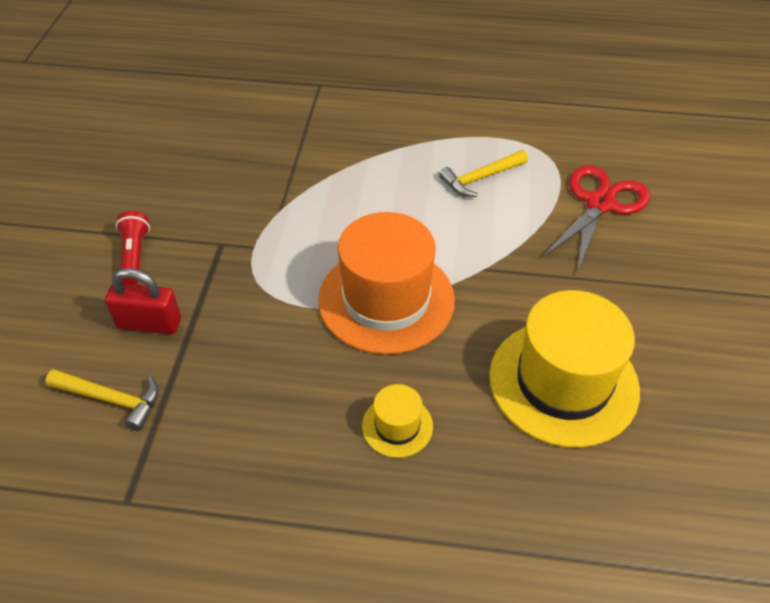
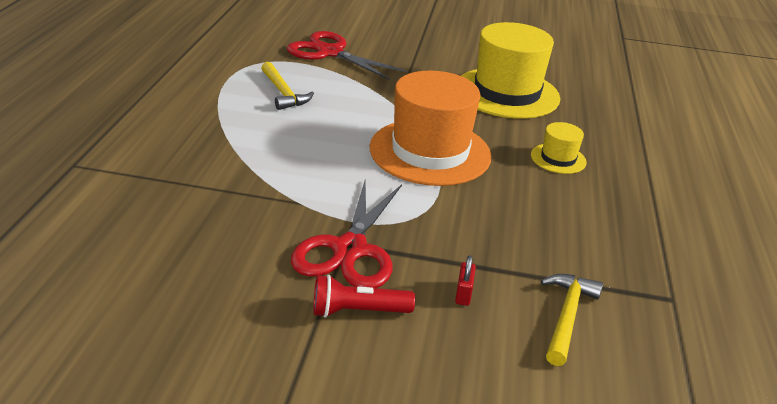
camera: 90 degrees left, 15 degrees down
red padlock [105,268,181,334] -> red padlock [455,255,476,306], size x0.52
none -> red scissors [291,180,402,288]

